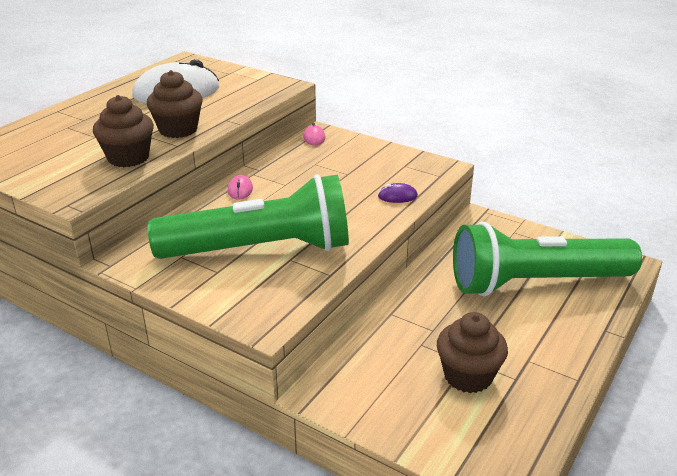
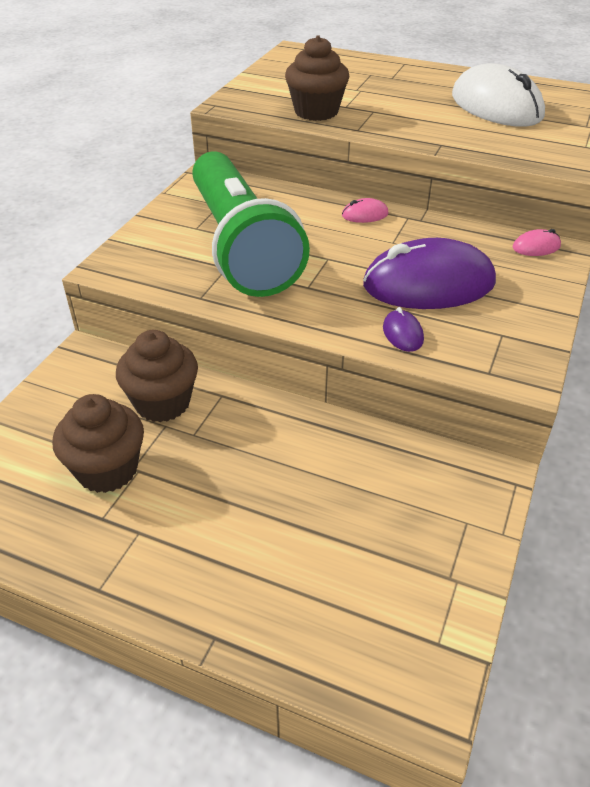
camera: 80 degrees right, 10 degrees up
brown cupcake [147,70,203,138] -> brown cupcake moved to [116,330,198,422]
green flashlight [453,222,642,297] -> none
none -> purple mouse [363,238,496,309]

